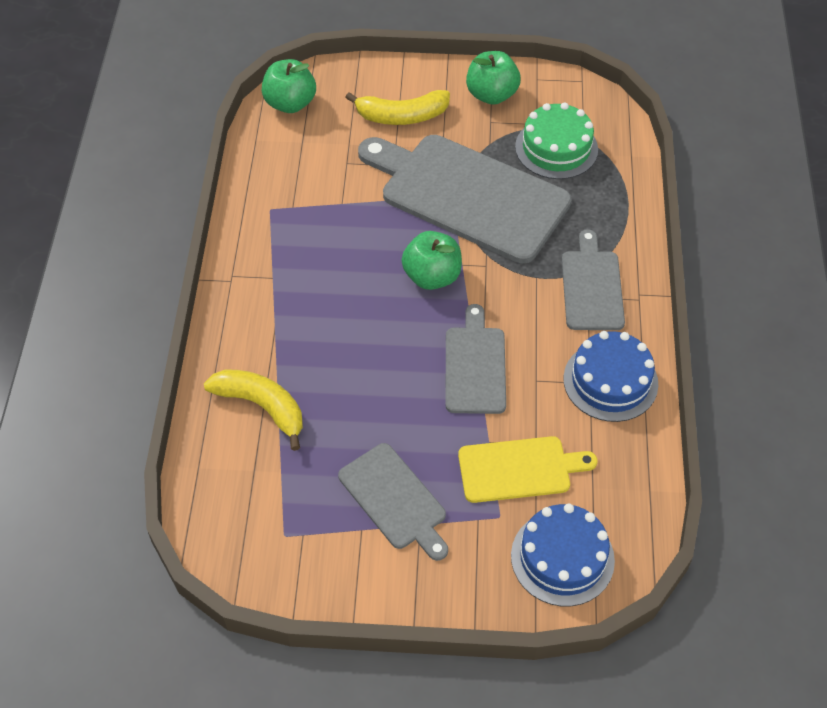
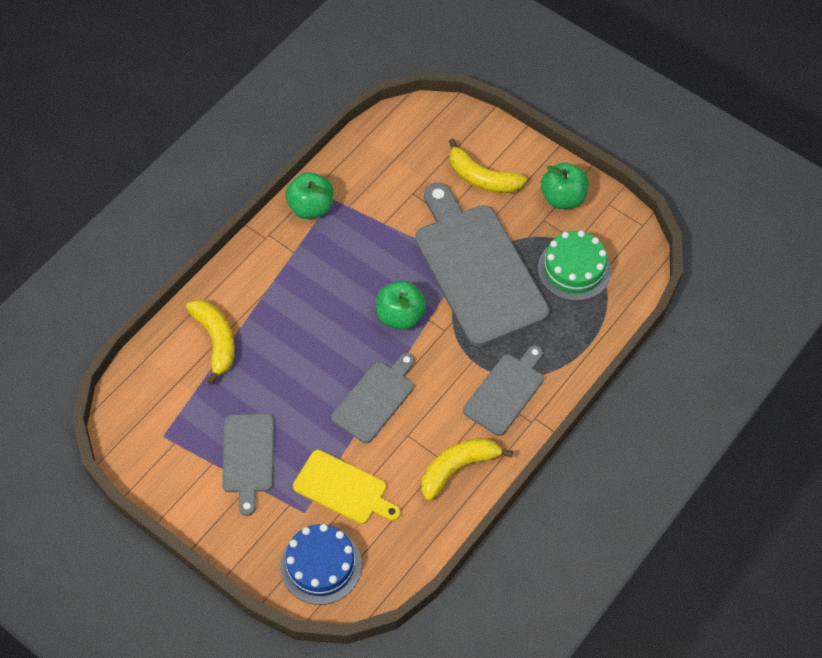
camera: 35 degrees right, 5 degrees up
green apple [262,59,316,113] -> green apple moved to [285,172,333,219]
blue cake [563,331,658,422] -> yellow banana [422,438,513,501]

